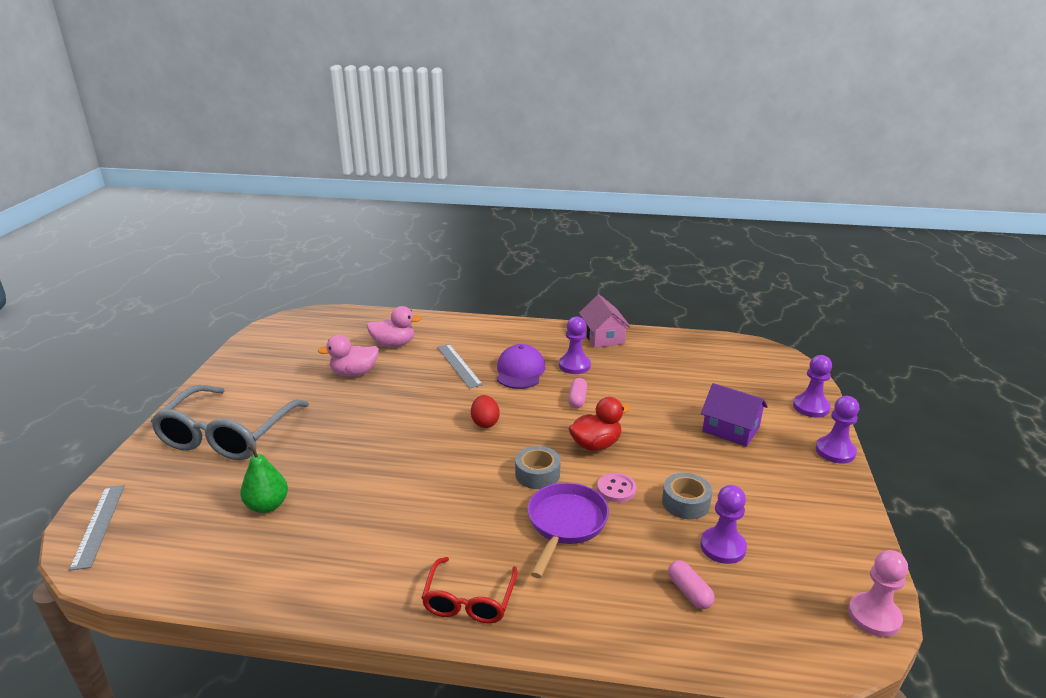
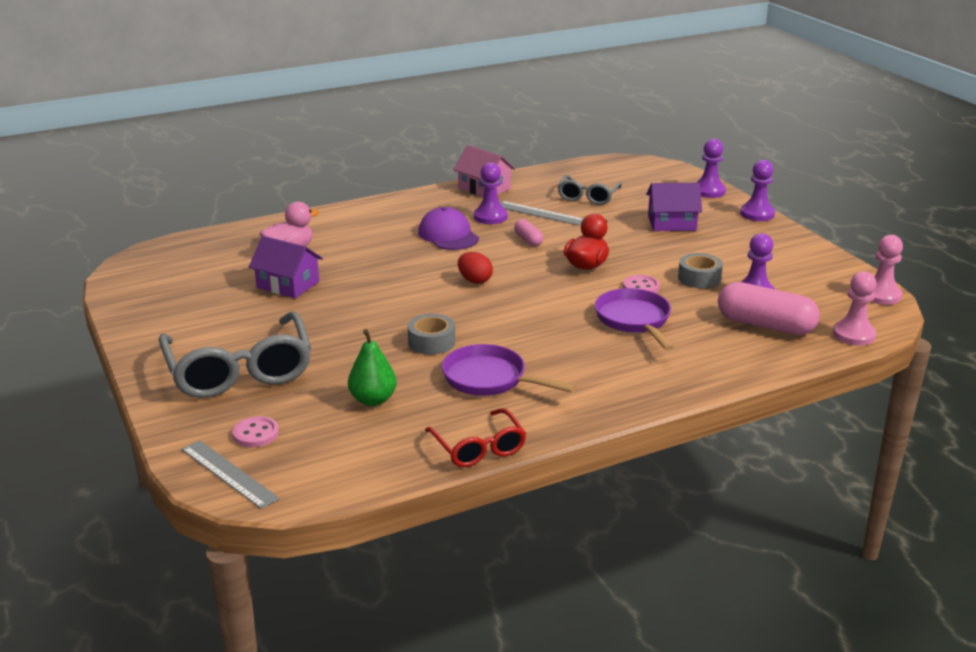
camera: 35 degrees left, 0 degrees up
pink duck [318,335,379,377] -> purple house [249,236,323,298]
red glasses [422,557,518,624] -> red glasses moved to [425,408,527,467]
grey ruler [437,344,483,389] -> grey ruler moved to [500,201,583,226]
grey tape [515,446,561,489] -> grey tape moved to [408,314,455,355]
pink capsule [668,560,715,609] -> pink capsule [718,282,820,335], size x2.02
none -> pink button [233,416,279,447]
none -> purple pan [442,344,576,396]
none -> grey glasses [558,175,622,205]
none -> pink pawn [833,271,876,346]

